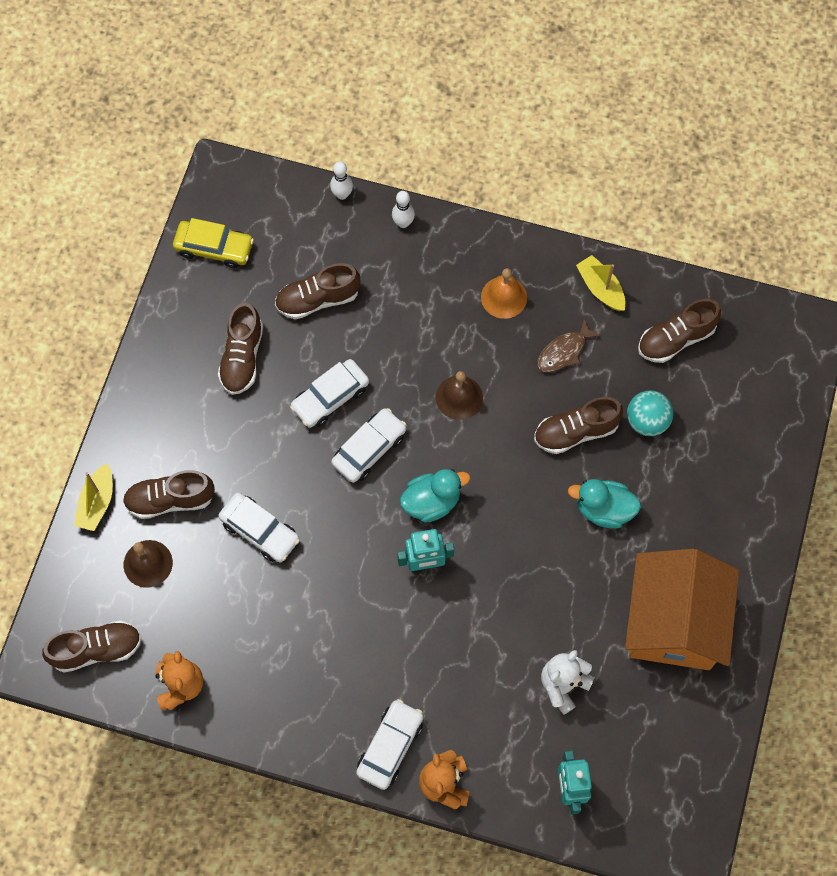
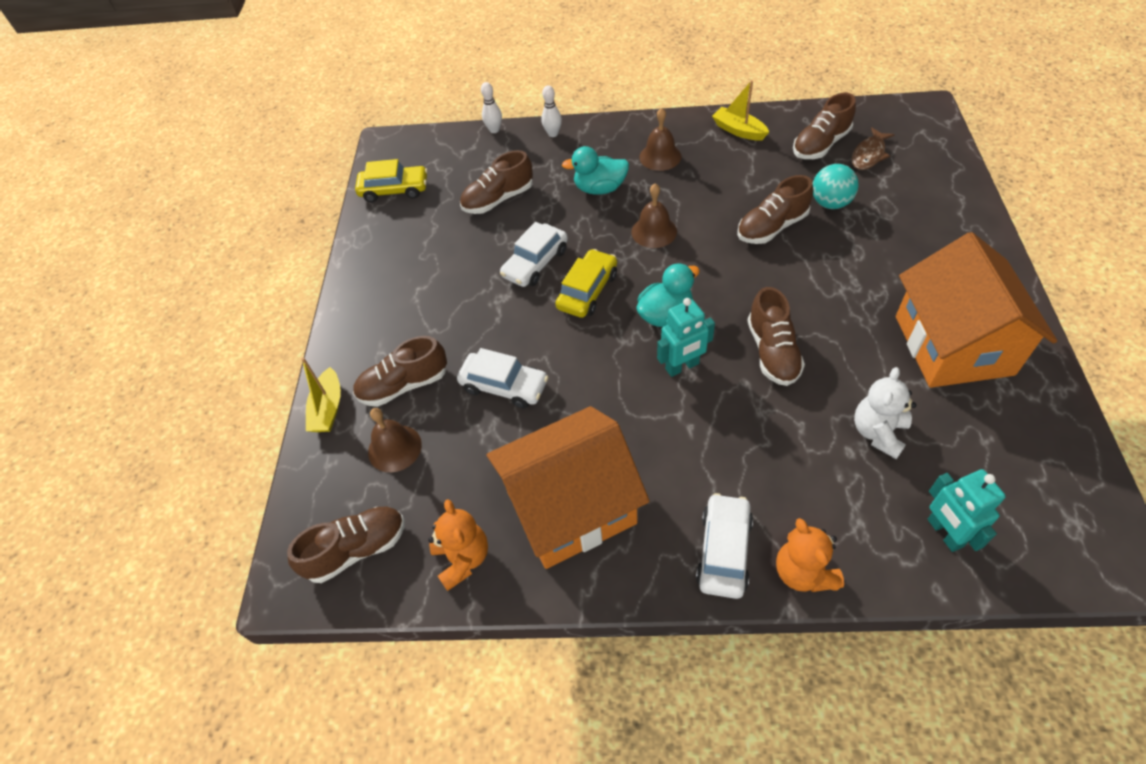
camera: 10 degrees left, 15 degrees down
brown shoe [218,303,263,395] -> brown shoe moved to [747,287,805,386]
white car [331,408,407,483] -> yellow car [555,249,617,318]
orange bell [481,268,527,319] -> brown bell [639,108,681,171]
brown fish [537,318,602,372] -> brown fish moved to [852,127,895,170]
turquoise duck [568,479,641,529] -> turquoise duck moved to [562,146,629,195]
none -> orange house [487,406,650,569]

